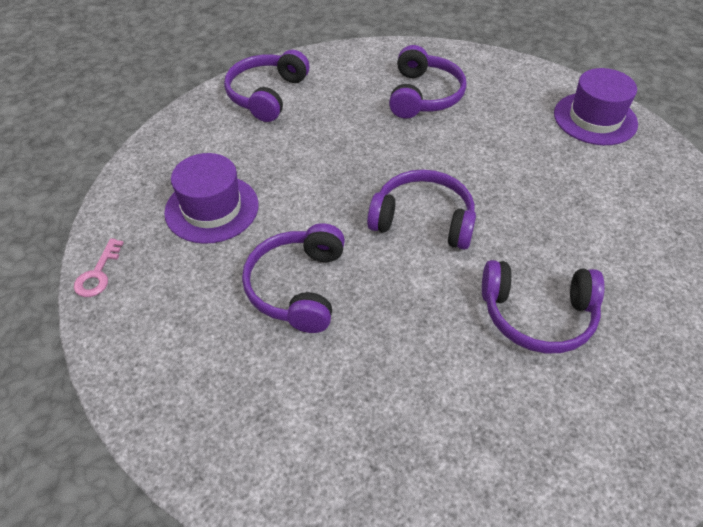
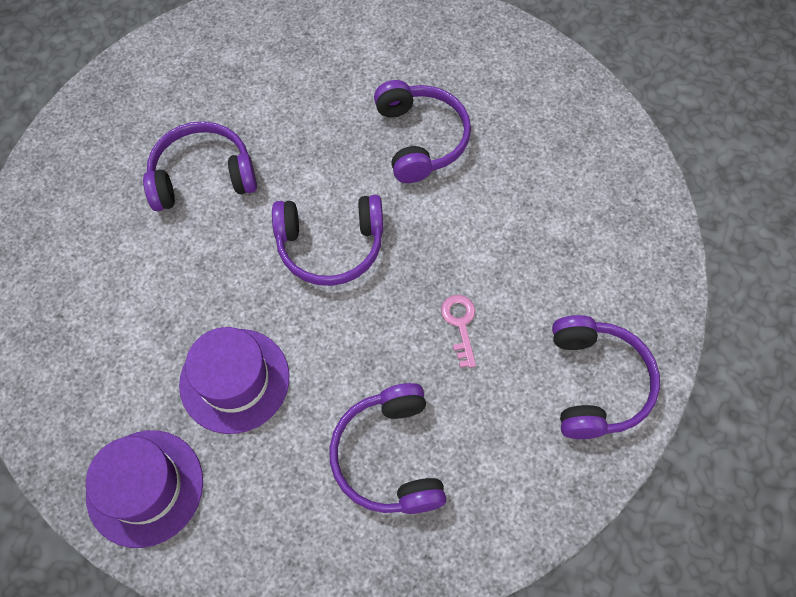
camera: 160 degrees right, 15 degrees up
pink key [74,238,124,297] -> pink key moved to [441,295,476,368]
purple hat [164,153,259,244] -> purple hat moved to [179,327,290,434]

